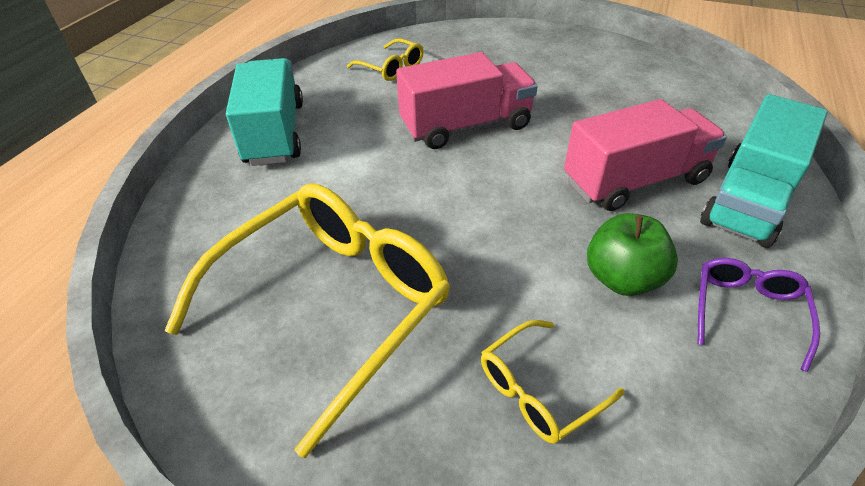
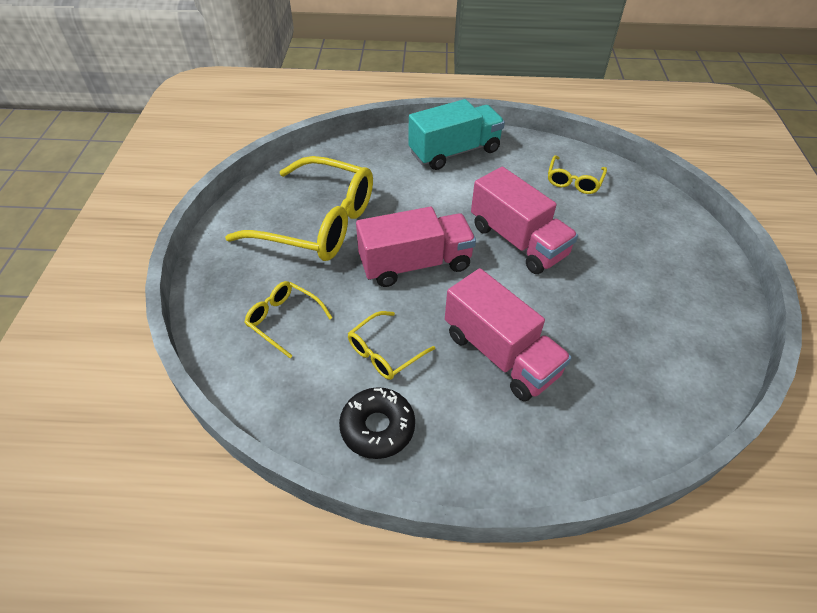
camera: 70 degrees right, 5 degrees up
green apple [587,213,678,296] -> yellow glasses [348,311,435,380]
purple glasses [698,258,820,372] -> black donut [339,387,415,459]
turquoise truck [700,94,828,248] -> none
none -> pink truck [356,207,476,287]

